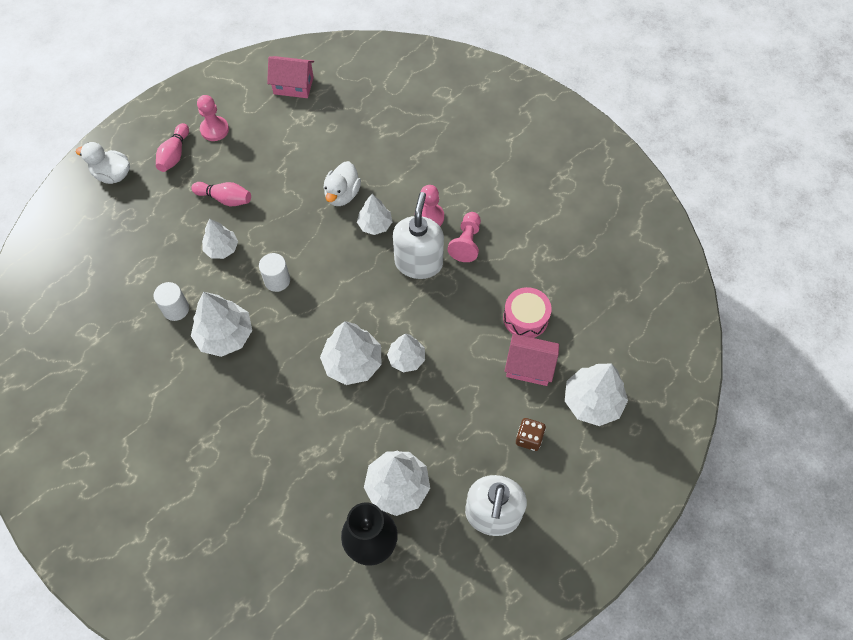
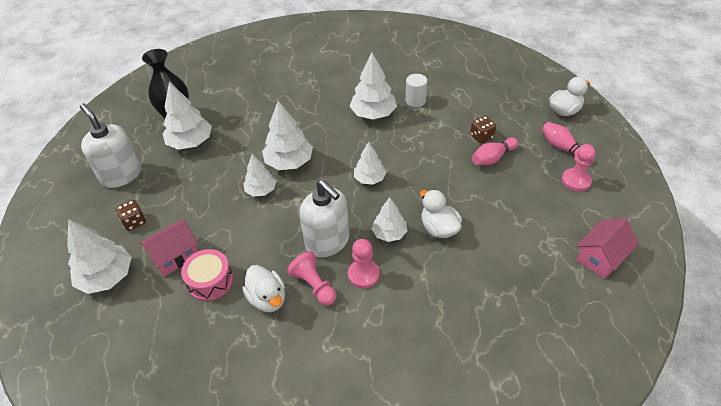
camera: 130 degrees right, 15 degrees down
white tree [202,218,238,259] -> white tree moved to [354,142,386,185]
white cylinder [259,253,290,292] -> none
none -> white duck [243,265,285,312]
none -> brown dice [470,116,496,143]

